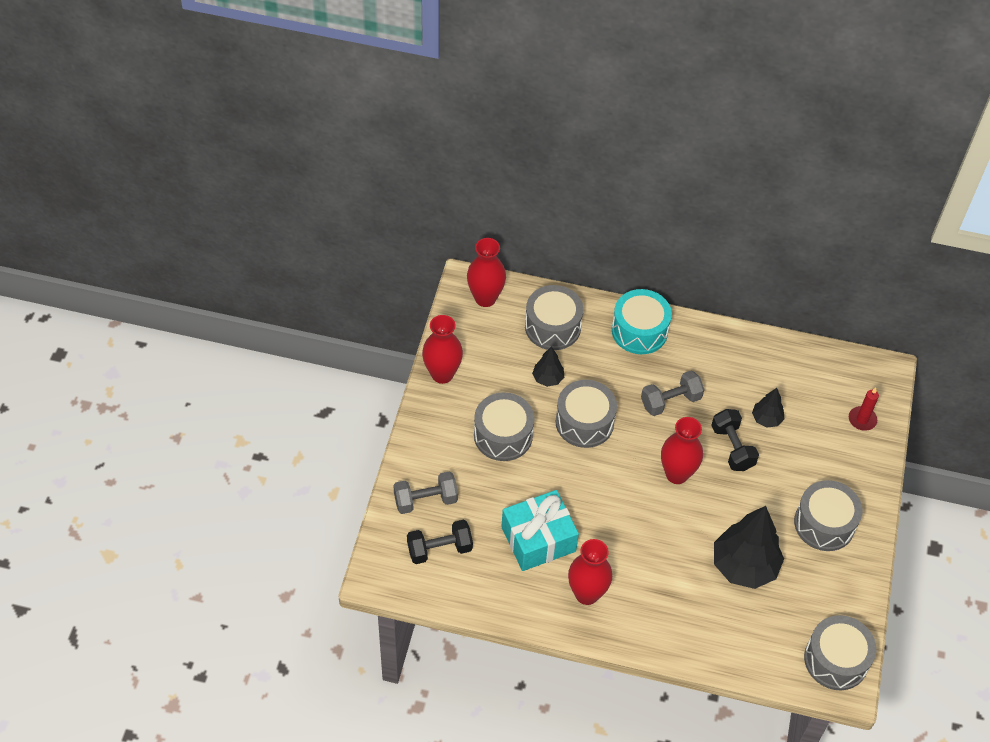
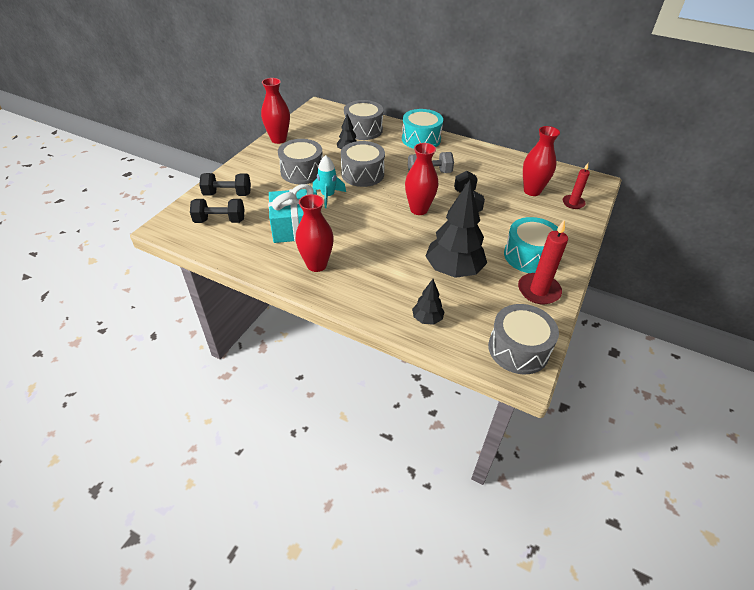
camera: 15 degrees right, 10 degrees down
grey dumbbell [393,471,458,514] -> black dumbbell [199,173,251,196]
red vase [467,238,506,307] -> red vase moved to [523,126,560,196]
black tree [752,388,784,427] -> black tree moved to [412,279,445,325]
grey drum [794,480,862,551] -> turquoise drum [504,217,558,273]
none -> turquoise rocket [313,155,346,208]
none -> red candle [518,220,568,304]

